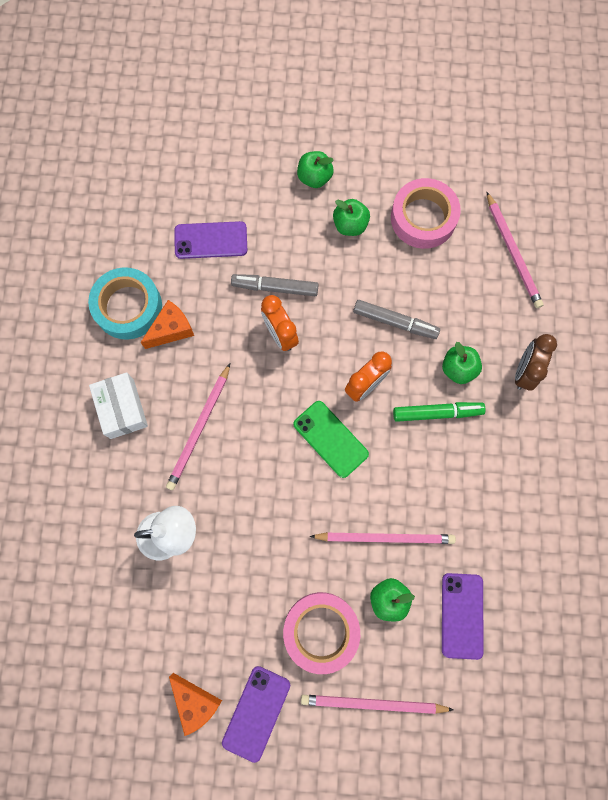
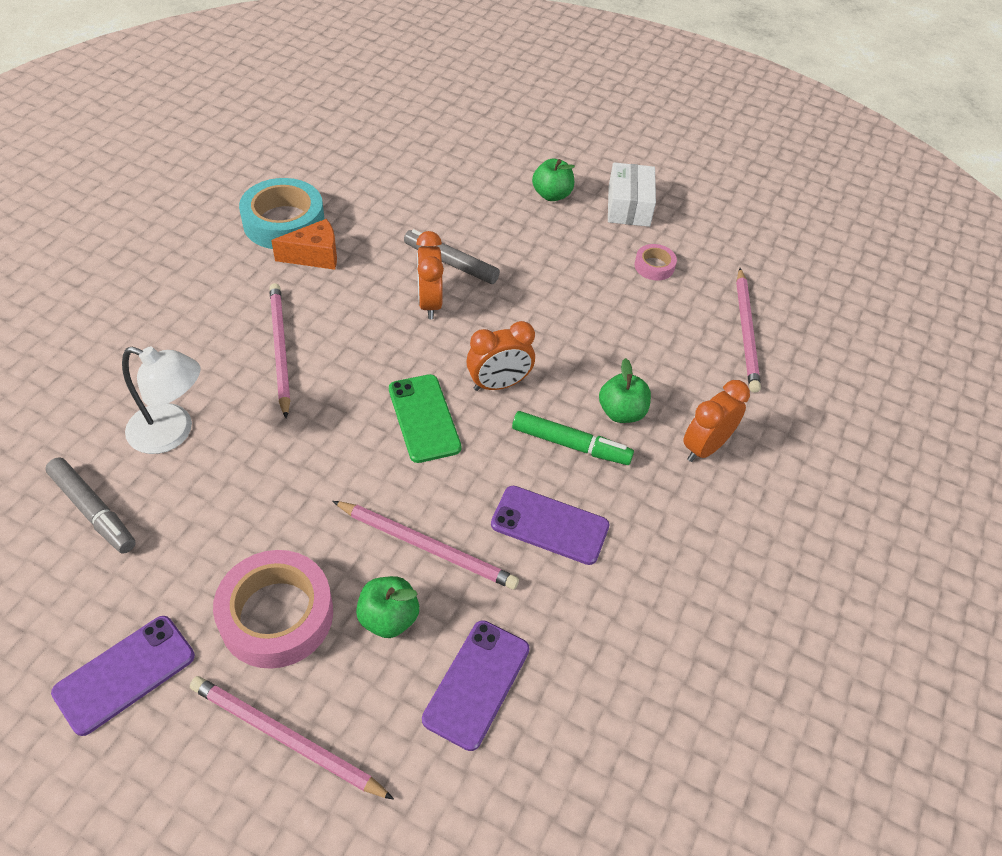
camera: 20 degrees right, 25 degrees down
white box [89,372,148,439] -> white box moved to [608,162,656,227]
pink pencil [166,363,230,490] -> pink pencil turned 120 degrees clockwise [269,283,290,418]
orange cheese [169,673,222,736] -> none
purple phone [174,221,247,259] -> purple phone moved to [491,486,609,565]
green apple [333,199,370,236] -> none
grey marker [353,300,440,339] -> grey marker moved to [45,457,136,554]
pink tape [391,178,461,249] -> pink tape [634,244,677,281], size x0.50
brown clock [515,334,557,391] -> orange clock [683,380,750,462]

